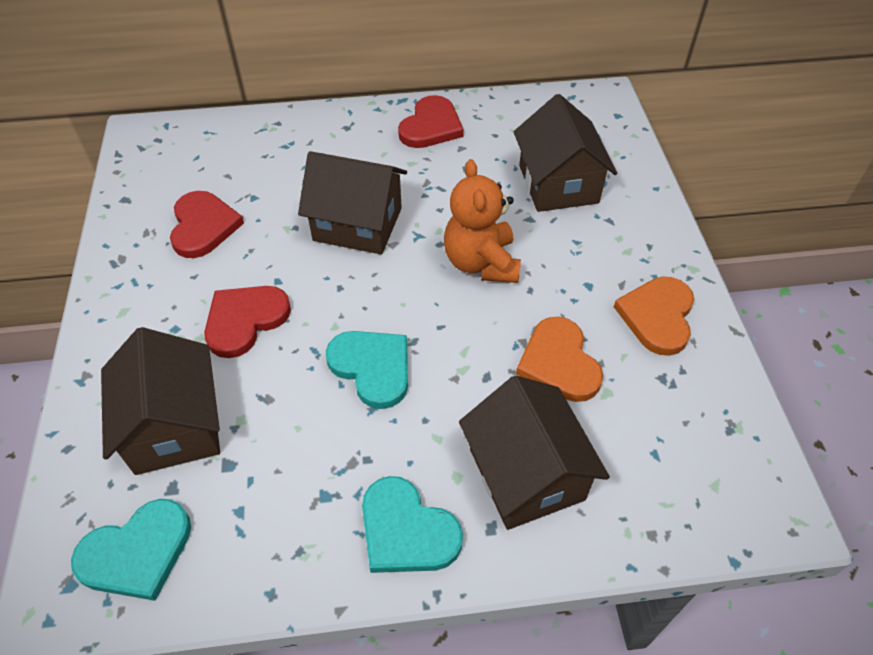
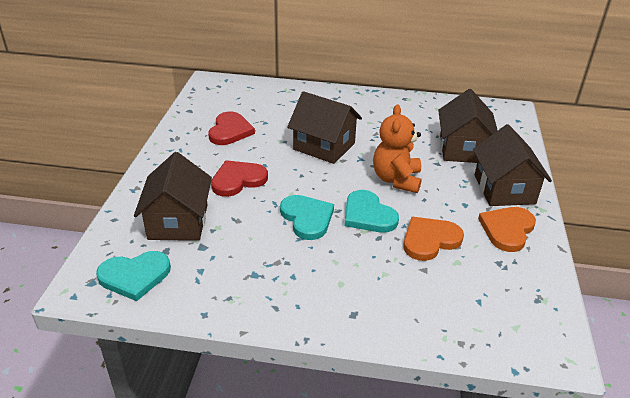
camera: 15 degrees right, 15 degrees down
turquoise heart [362,476,463,573] -> turquoise heart moved to [344,190,399,233]
red heart [398,95,464,148] -> none
brown house [459,375,610,530] -> brown house moved to [473,124,552,206]
orange heart [516,317,603,402] -> orange heart turned 60 degrees clockwise [403,217,464,261]

